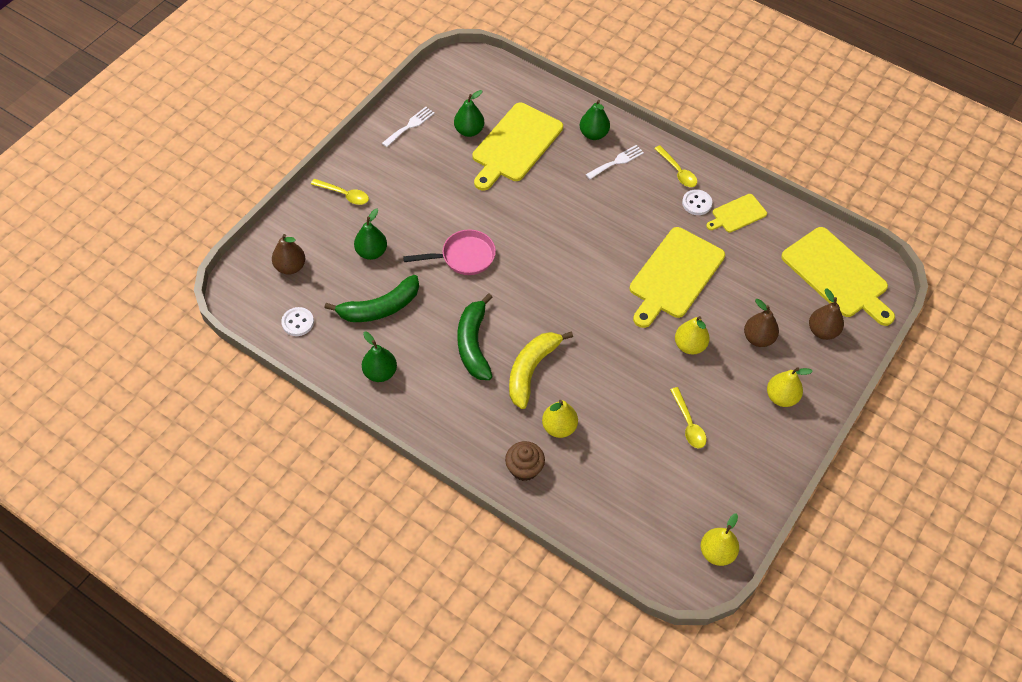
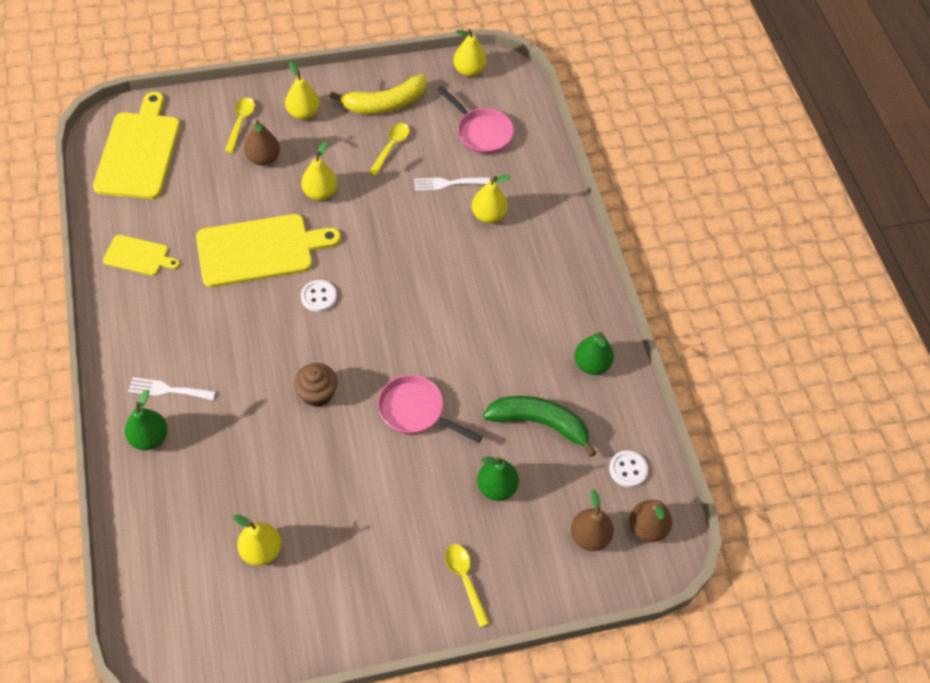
camera: 140 degrees left, 0 degrees up
white fork [382,107,435,147] -> white fork moved to [414,177,490,191]
green pear [454,90,484,137] -> yellow pear [233,514,282,566]
green banana [457,293,493,380] -> none
yellow cutting board [473,103,563,190] -> none
brown cupcake [505,441,545,481] -> brown cupcake moved to [294,363,338,407]
yellow banana [509,331,573,409] -> yellow banana moved to [330,75,427,114]
yellow spoon [654,145,697,187] -> yellow spoon moved to [225,98,255,153]
white button [682,189,712,215] -> white button moved to [301,280,337,312]
brown pear [809,288,844,340] -> brown pear moved to [629,500,672,542]
none -> pink pan [437,86,514,154]

